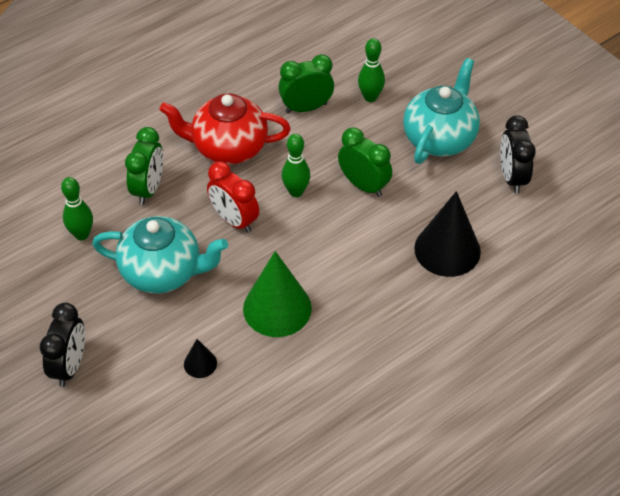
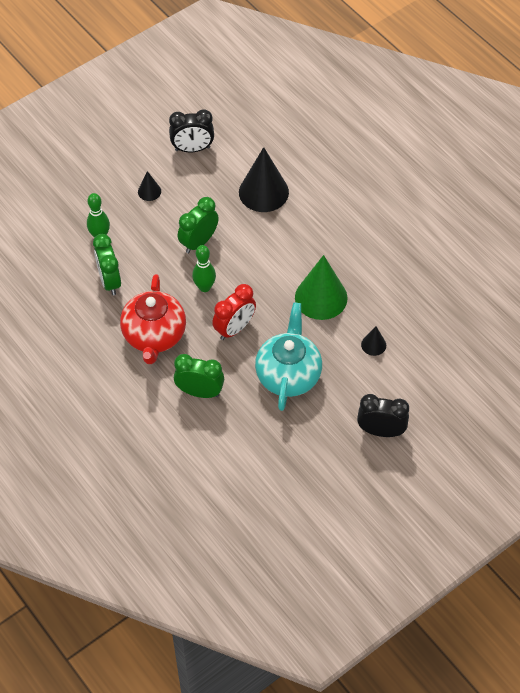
camera: 90 degrees left, 5 degrees up
green bowling pin [61,177,93,240] -> none
turquoise teapot [403,58,480,164] -> black cone [138,171,161,201]

